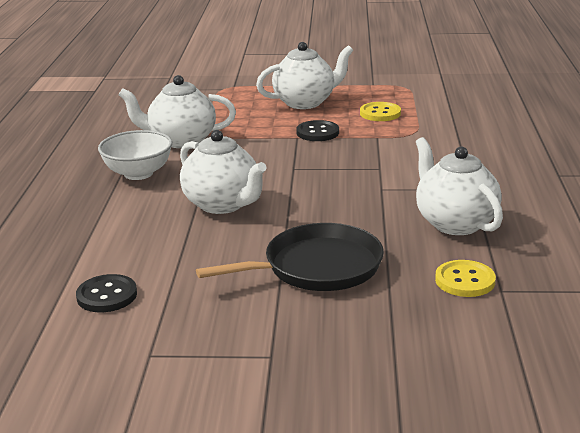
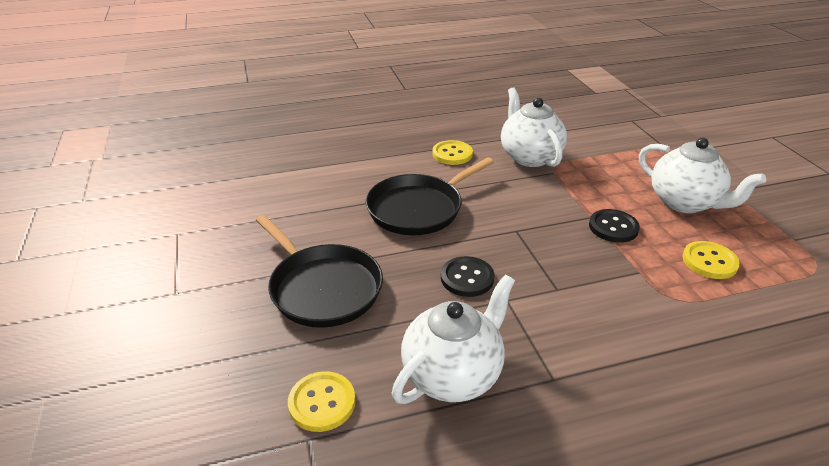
camera: 70 degrees right, 10 degrees up
black button [76,274,137,312] -> black button moved to [441,256,495,297]
white bowl [98,130,172,180] -> yellow button [432,140,473,165]
white teapot [180,130,267,214] -> black pan [366,157,494,235]

